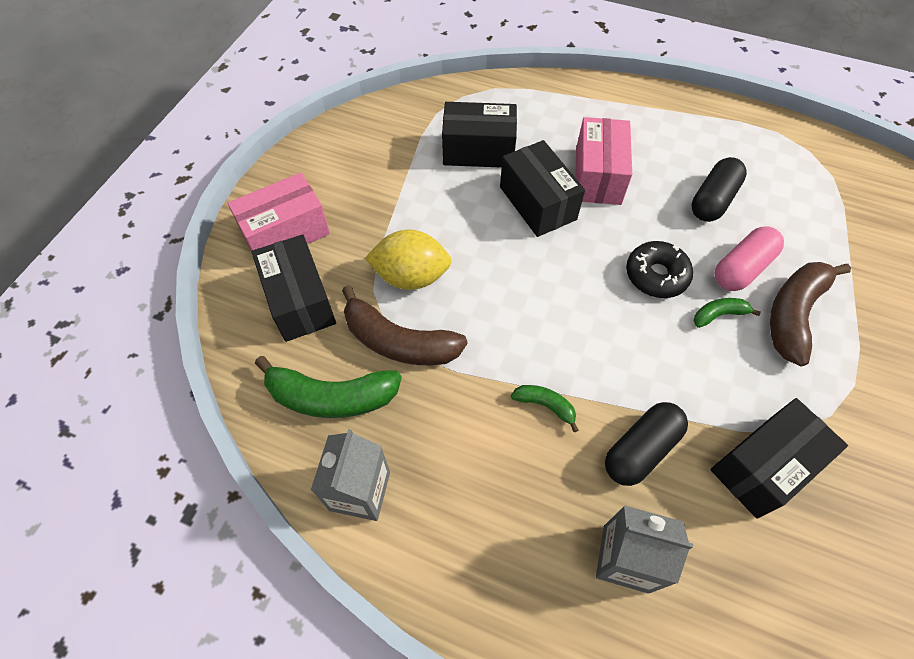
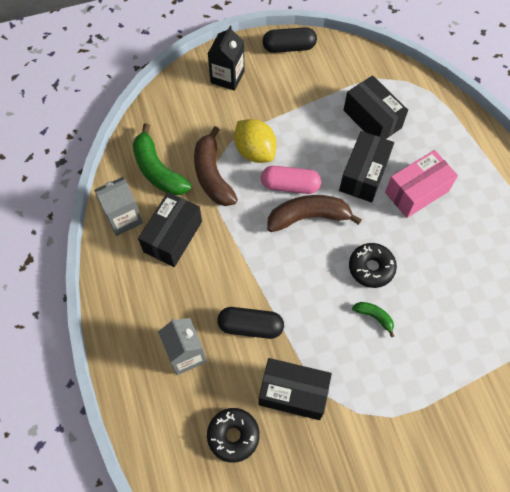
camera: 50 degrees right, 5 degrees up
pink box [228,173,330,251] -> black carton [208,26,245,91]
black box [252,234,336,342] -> black box moved to [138,192,202,267]
green banana [511,385,579,432] -> none
black capsule [691,157,747,222] -> black capsule moved to [263,27,317,53]
pink capsule [715,226,784,291] -> pink capsule moved to [261,166,321,194]
brown banana [770,262,851,367] -> brown banana moved to [267,195,362,232]
none -> black donut [207,408,260,463]

